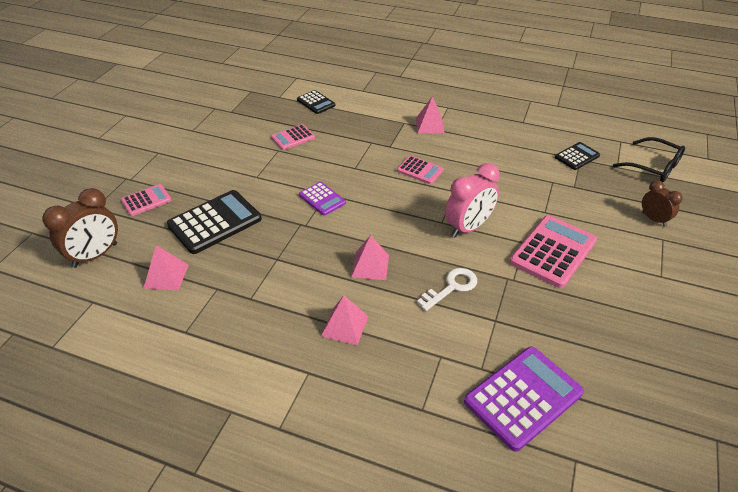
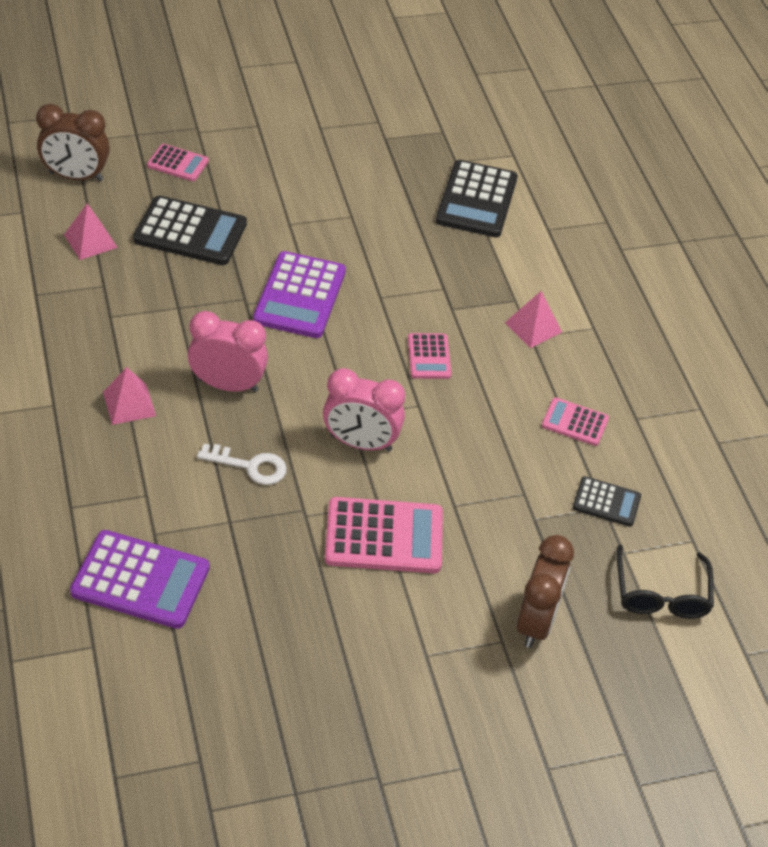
camera: 50 degrees right, 5 degrees up
pink calculator [271,124,315,150] -> pink calculator moved to [542,397,609,446]
black calculator [297,90,336,114] -> black calculator [436,160,518,237], size x1.81
purple calculator [299,182,346,216] -> purple calculator [253,251,346,338], size x1.81
pink pyramid [351,235,389,280] -> pink clock [188,311,268,392]
brown clock [642,180,683,227] -> brown clock [517,535,574,648], size x1.65

